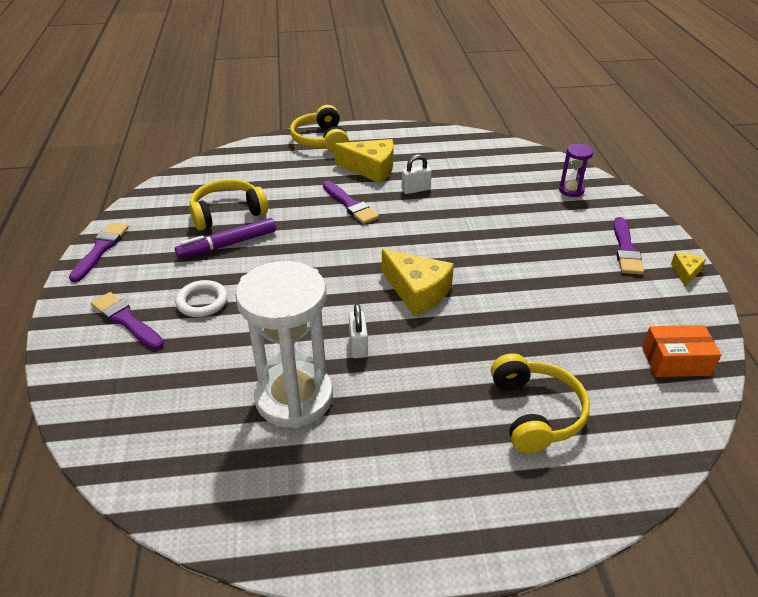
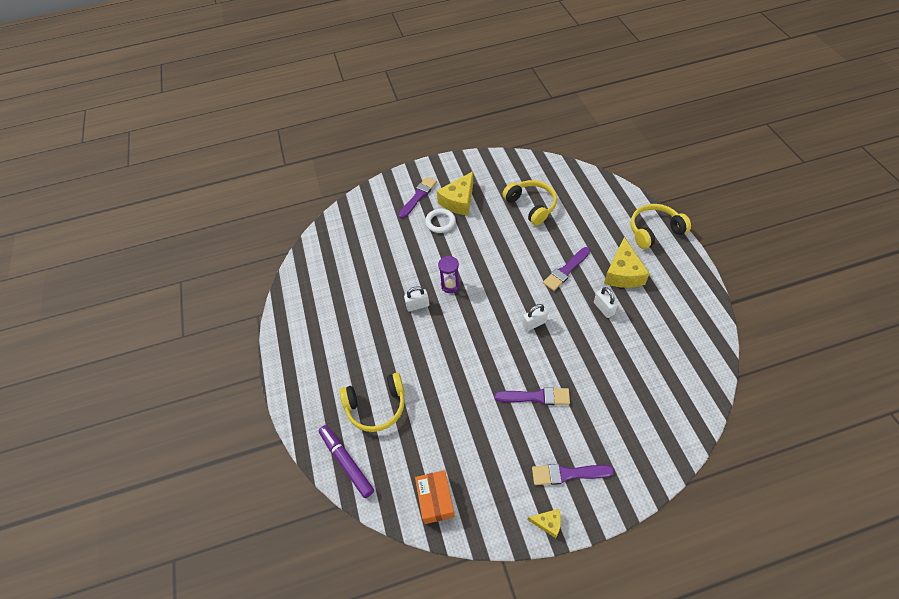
camera: 85 degrees right, 15 degrees up
purple brush [69,222,129,282] -> purple brush moved to [494,387,570,405]
purple marker [175,218,276,259] -> purple marker moved to [319,425,374,498]
white hourglass [235,261,333,428] -> none
yellow cheese [382,249,454,316] -> yellow cheese moved to [437,171,473,215]
purple hourglass [559,144,593,197] -> purple hourglass moved to [438,256,460,293]
none -> white padlock [523,304,548,331]

